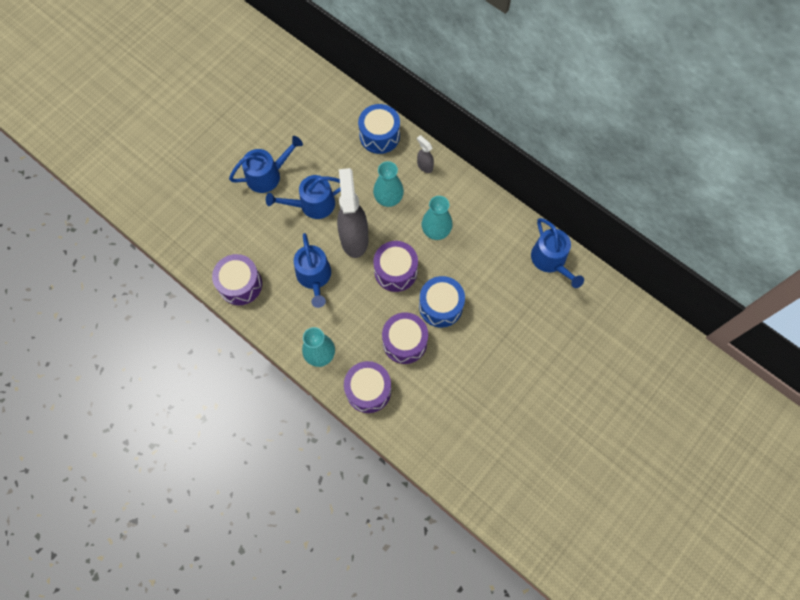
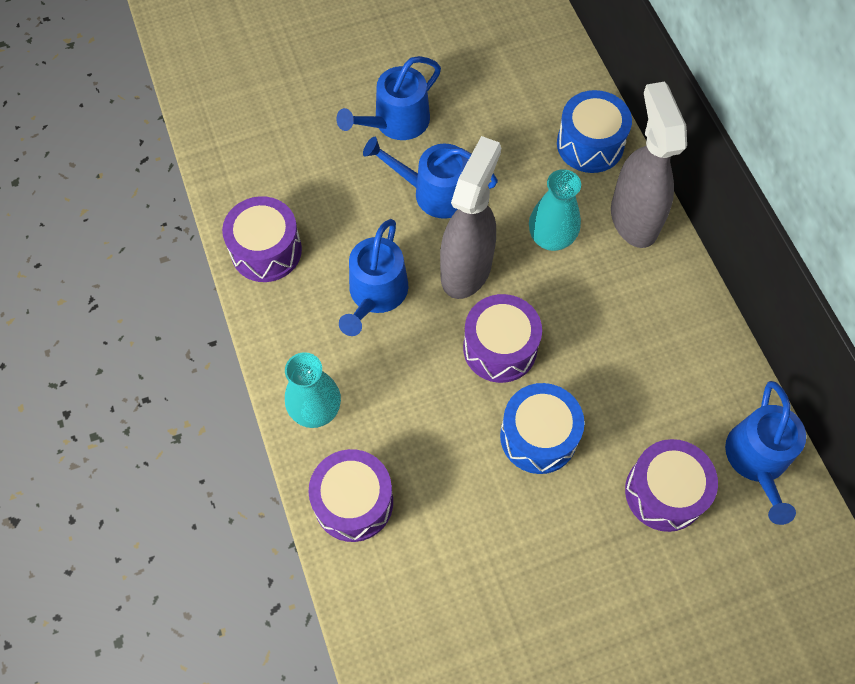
camera: 30 degrees right, 5 degrees down
blue watering can [229,136,303,193] -> blue watering can turned 135 degrees clockwise [336,56,441,140]
purple drum [382,312,428,364] -> purple drum moved to [625,439,718,532]
grey spray bottle [417,135,434,173] -> grey spray bottle [611,81,687,248], size x2.20
turquoise vase [422,196,452,240] -> none

